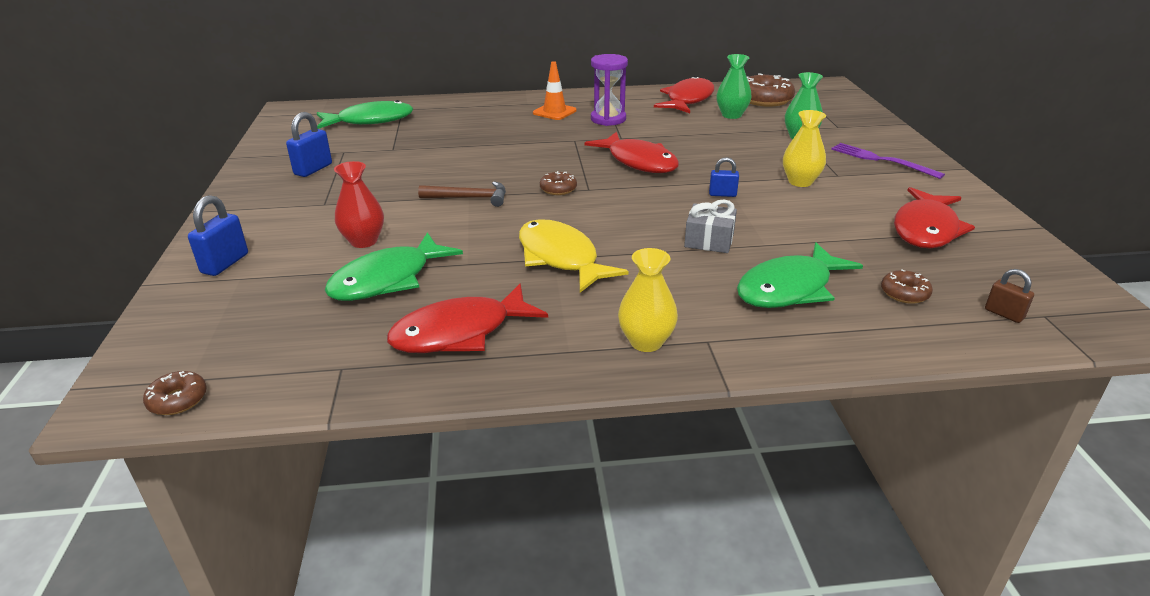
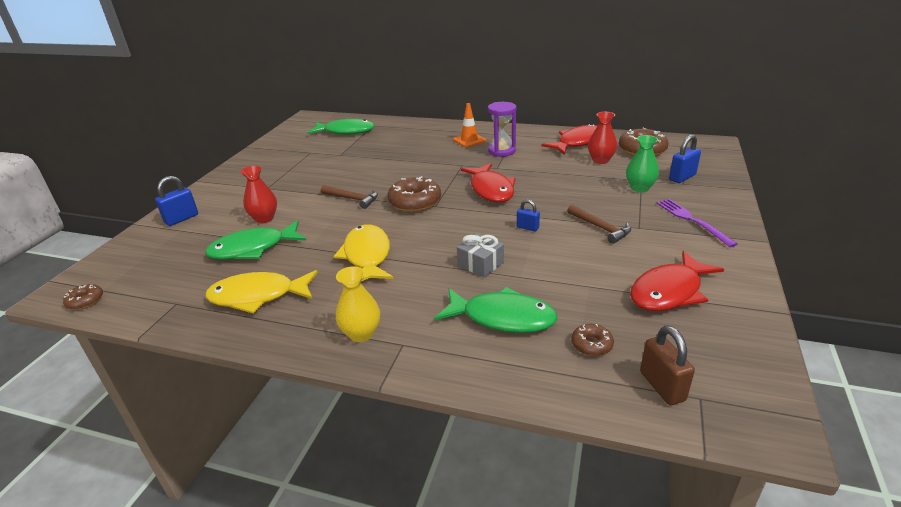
camera: 25 degrees right, 0 degrees up
blue padlock [286,112,332,177] -> blue padlock moved to [669,134,701,183]
red fish [387,284,548,353] -> yellow fish [205,270,318,314]
brown donut [540,171,577,195] -> brown donut [387,176,441,212], size x1.92
green vase [716,54,752,119] -> red vase [588,112,617,164]
green fish [737,242,863,308] -> green fish turned 150 degrees counterclockwise [435,287,558,333]
yellow vase [783,110,826,187] -> brown hammer [567,205,631,244]
brown padlock [985,269,1034,323] -> brown padlock [640,325,695,405], size x1.60

